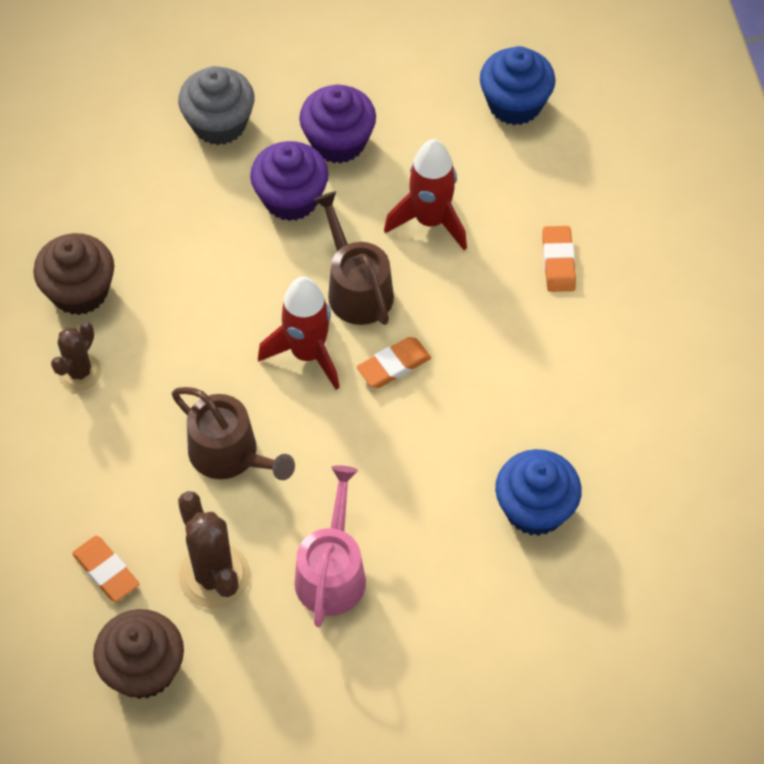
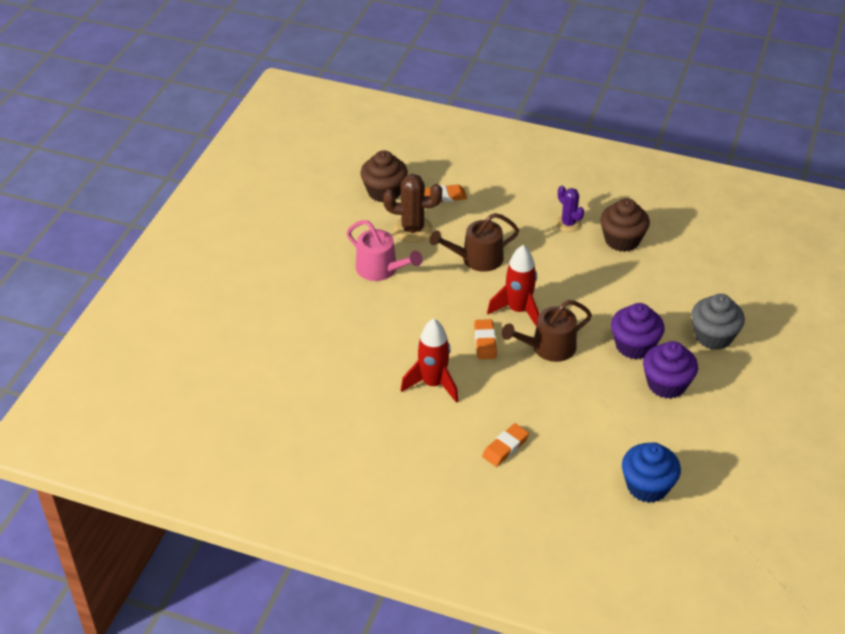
camera: 120 degrees right, 15 degrees down
brown cactus [51,322,102,391] -> purple cactus [556,186,584,232]
brown watering can [313,191,394,325] -> brown watering can turned 150 degrees clockwise [502,300,592,362]
red rocket [384,139,467,250] -> red rocket moved to [401,319,458,403]
blue cupcake [495,449,582,536] -> none
orange eraser [542,226,576,292] -> orange eraser turned 75 degrees counterclockwise [482,423,529,467]

